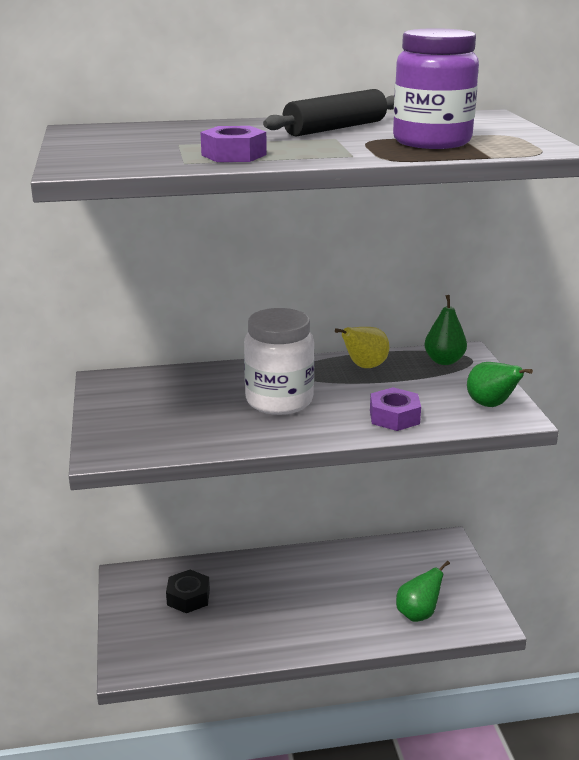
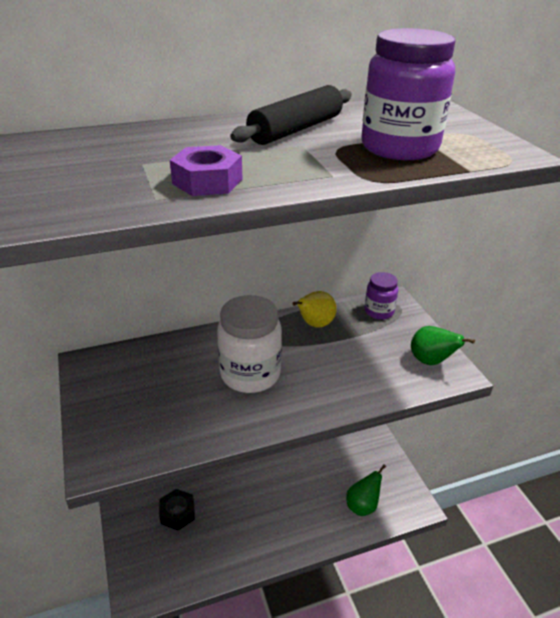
camera: 10 degrees left, 10 degrees up
purple nut [370,387,421,431] -> none
green pear [424,295,467,365] -> purple jar [365,272,398,320]

